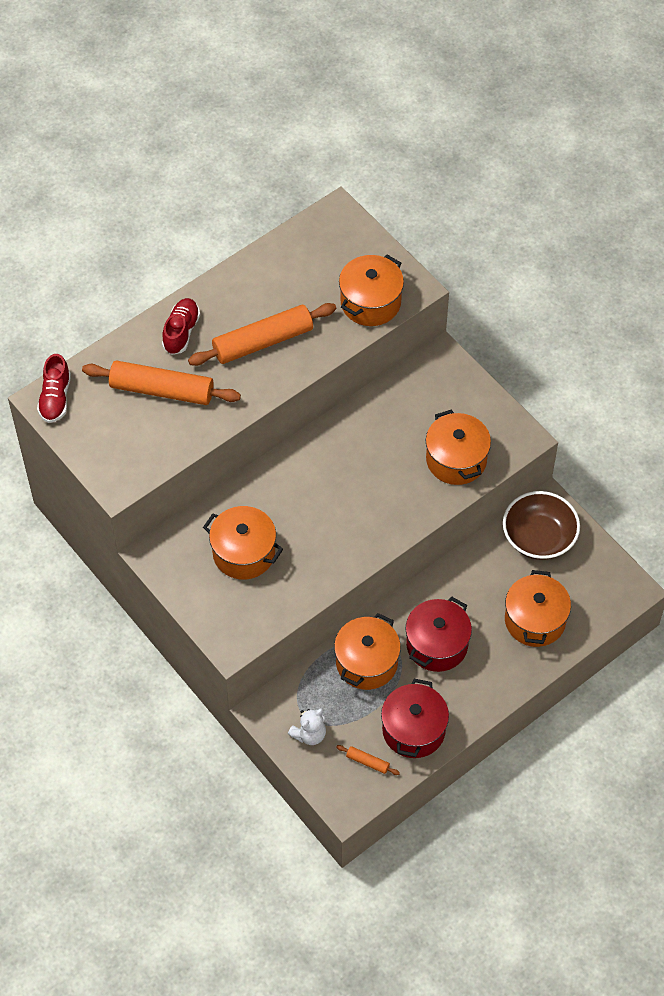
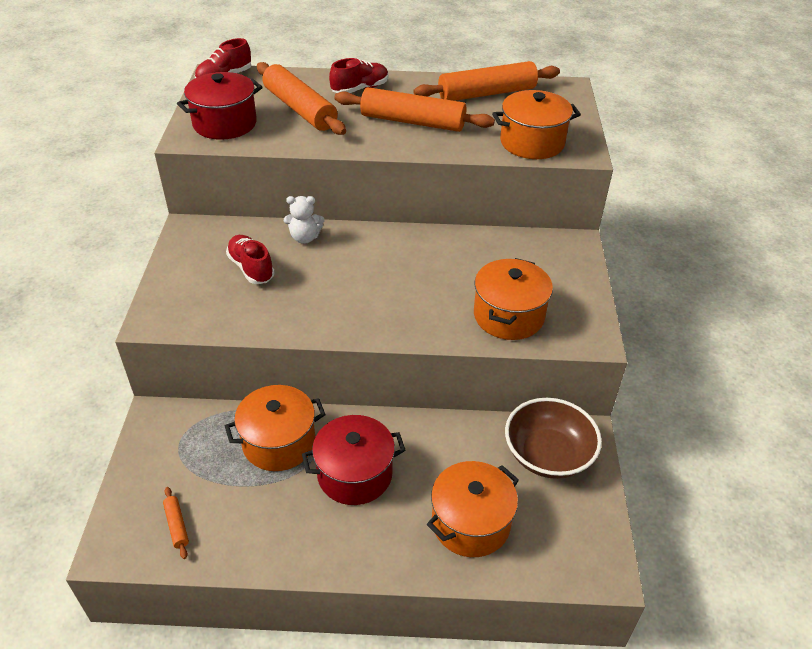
camera: 40 degrees right, 15 degrees down
orange pot [203,506,283,580] -> red shoe [226,235,275,284]
white teddy bear [288,709,326,745] -> white teddy bear moved to [284,196,324,244]
red pot [381,679,449,758] -> red pot moved to [177,72,263,140]
none -> orange rolling pin [413,61,560,101]

